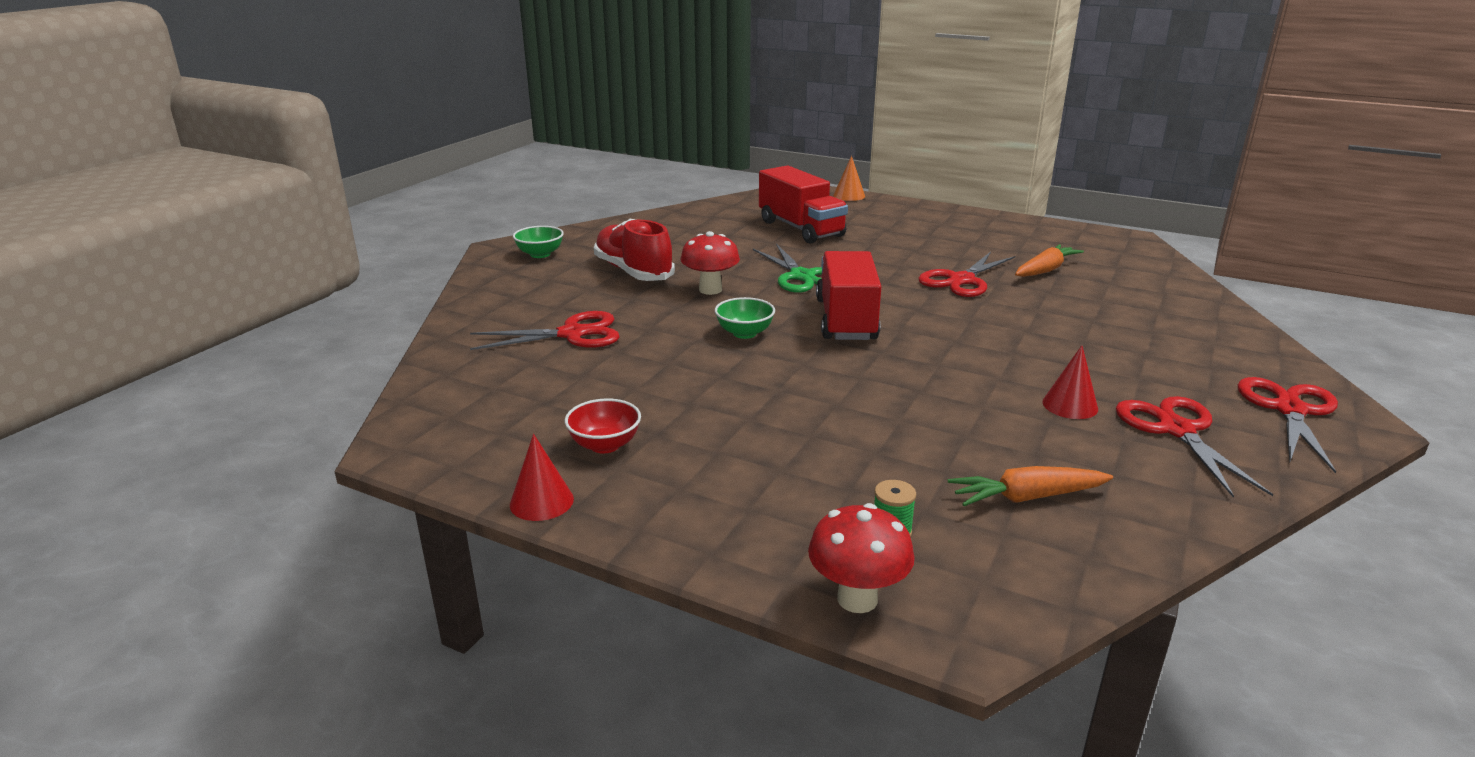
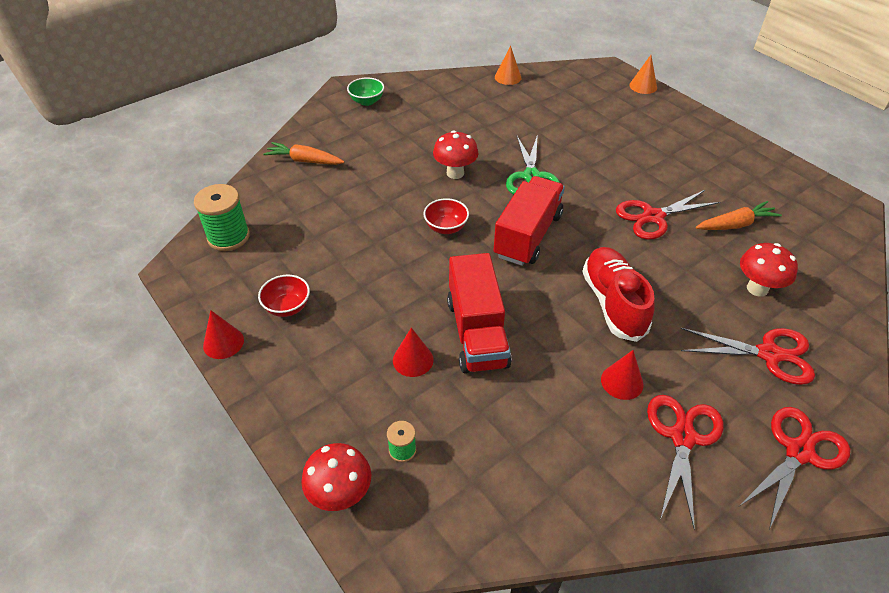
camera: 25 degrees right, 20 degrees up
red scissors [470,311,620,350] -> red scissors moved to [681,328,815,385]
red shoe [594,219,675,281] -> red shoe moved to [582,247,655,342]
green bowl [715,297,775,339] -> red bowl [423,198,469,234]
red truck [759,165,848,243] -> red truck moved to [447,253,512,373]
orange carrot [948,466,1113,506] -> orange carrot moved to [263,142,344,165]
none -> green spool [194,184,250,251]
none -> red cone [393,328,434,377]
none -> orange cone [495,46,522,85]
none -> red mushroom [740,243,798,297]

